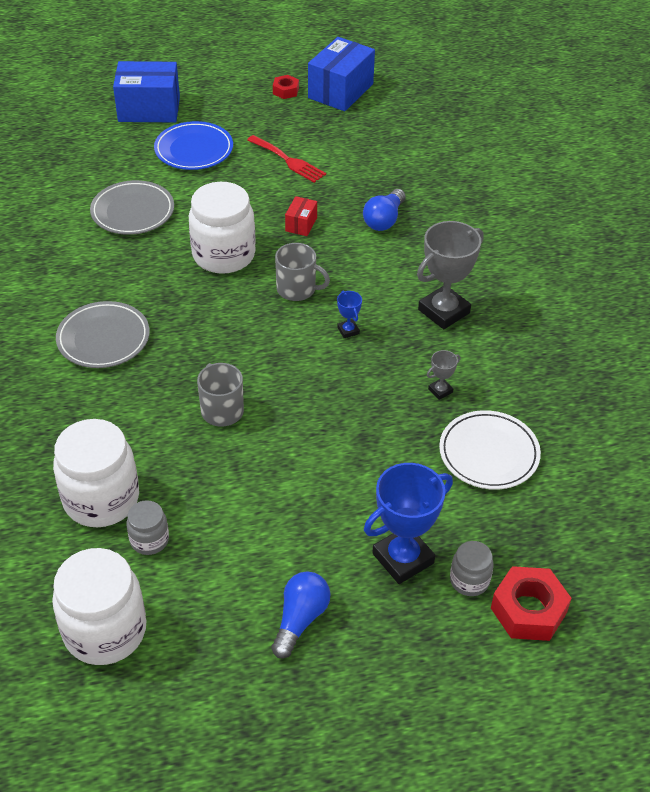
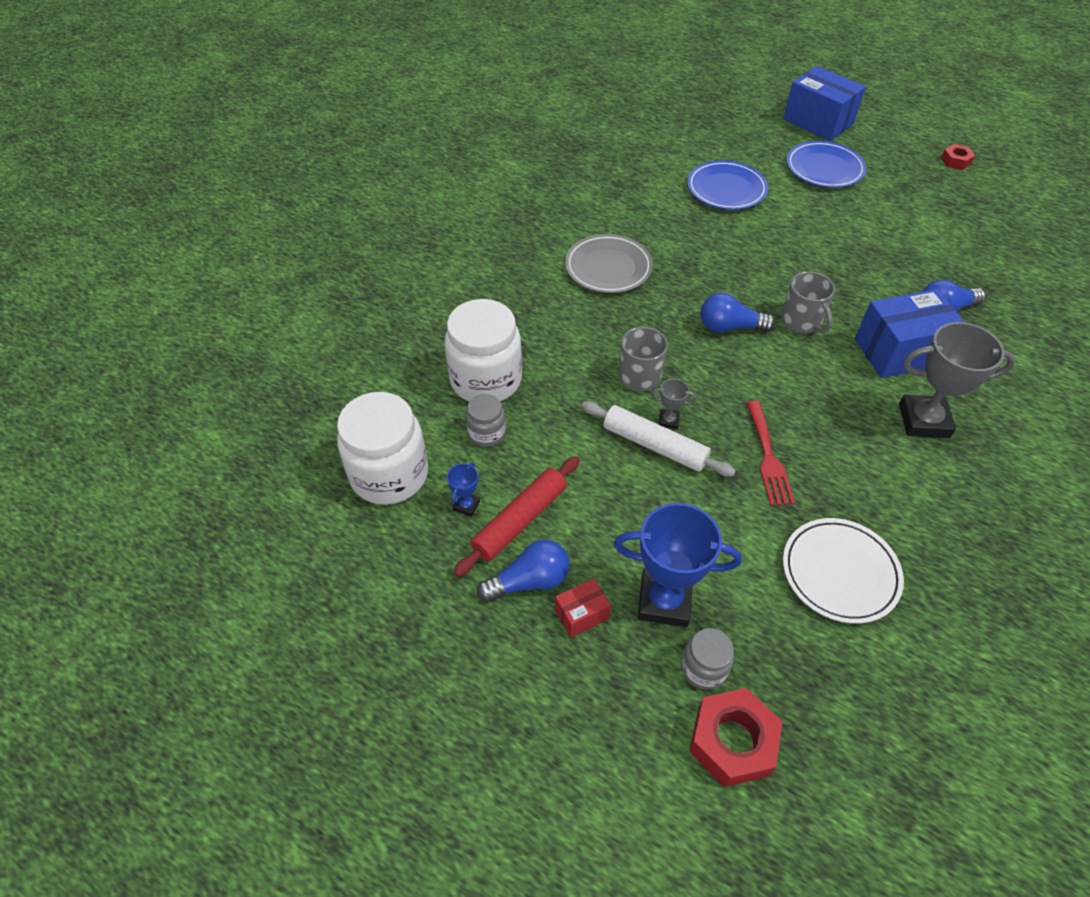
camera: 45 degrees right, 5 degrees up
grey plate [90,180,174,235] -> blue plate [687,160,768,210]
white jar [189,182,256,274] -> none
red fork [247,135,326,183] -> red fork moved to [747,401,795,506]
red box [285,196,317,236] -> red box moved to [555,578,611,638]
blue box [308,37,375,111] -> blue box moved to [855,289,964,378]
blue trophy [337,291,362,338] -> blue trophy moved to [447,462,480,517]
grey trophy [427,350,460,400] -> grey trophy moved to [651,379,697,429]
none -> red rolling pin [454,456,580,577]
none -> white rolling pin [582,401,736,477]
none -> blue light bulb [701,293,775,332]

